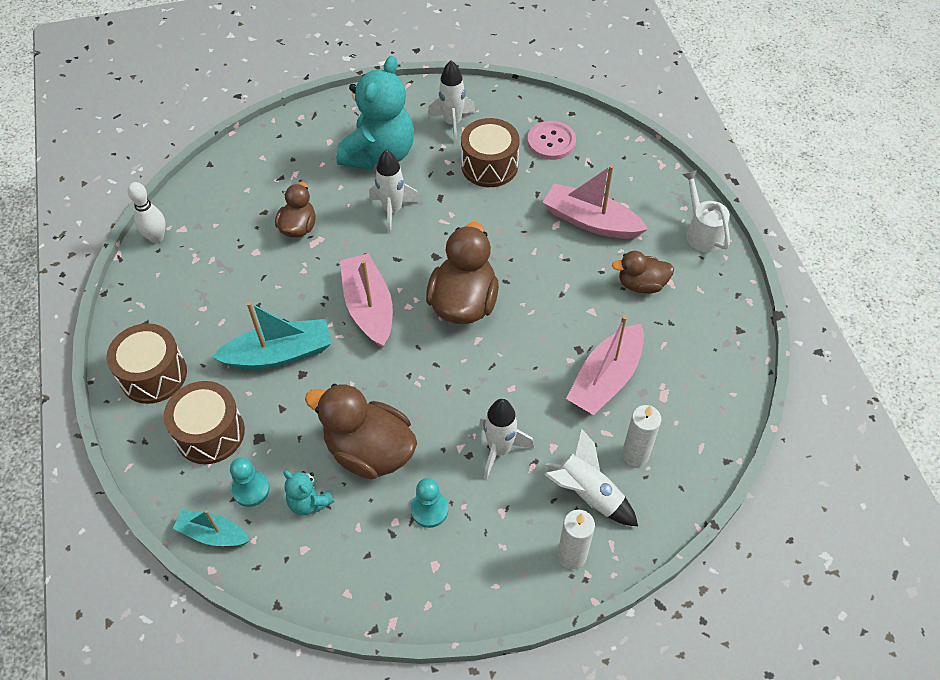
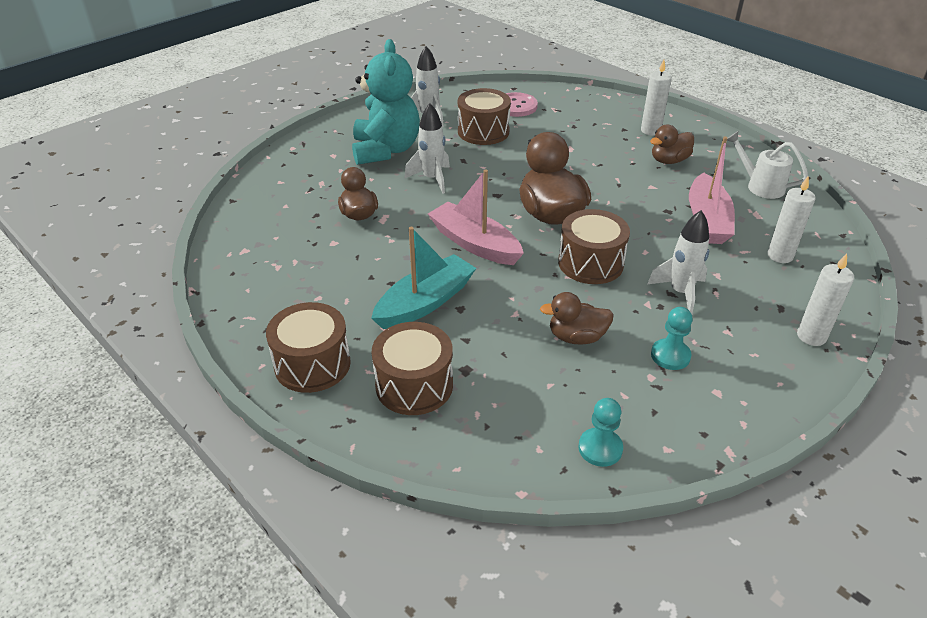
camera: 30 degrees left, 15 degrees down
white bowling pin [128,182,166,243] -> none
turquoise boat [173,510,250,546] -> none
turquoise pawn [230,457,270,507] -> turquoise pawn moved to [578,398,623,467]
turquoise teddy bear [284,471,334,515] -> none
brown duck [305,384,417,480] -> brown duck [540,292,614,345], size x0.59
pink boat [543,165,648,239] -> none
white rocket [544,428,638,526] -> none
white watering can [682,170,730,252] -> white watering can moved to [727,131,808,199]
none -> brown drum [558,209,630,284]
none -> white candle [641,60,672,135]

